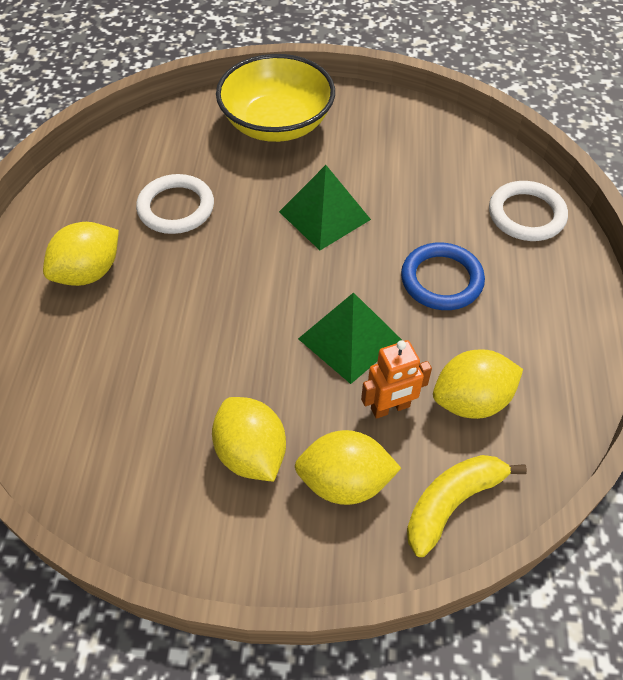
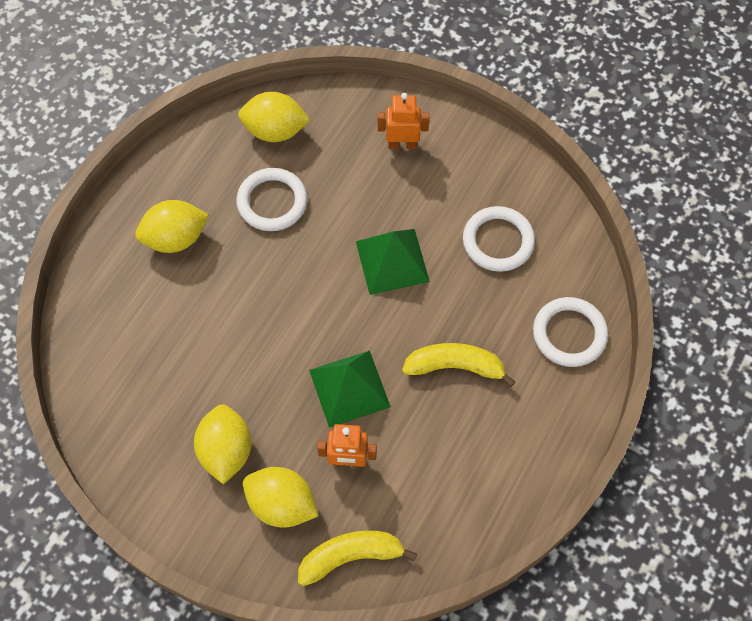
camera: 25 degrees right, 10 degrees up
yellow bowl [216,54,335,142] -> orange robot [378,93,429,149]
blue ring [401,243,485,310] -> yellow banana [402,343,515,387]
yellow lemon [433,349,523,419] -> yellow lemon moved to [238,92,310,142]
none -> white ring [463,206,535,272]

